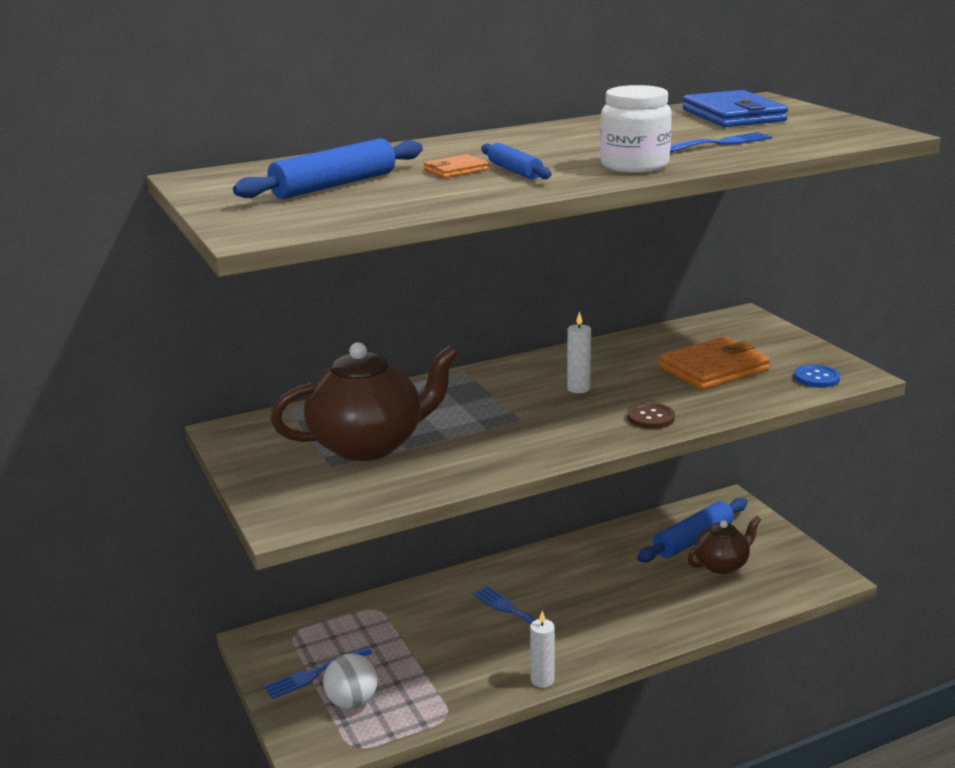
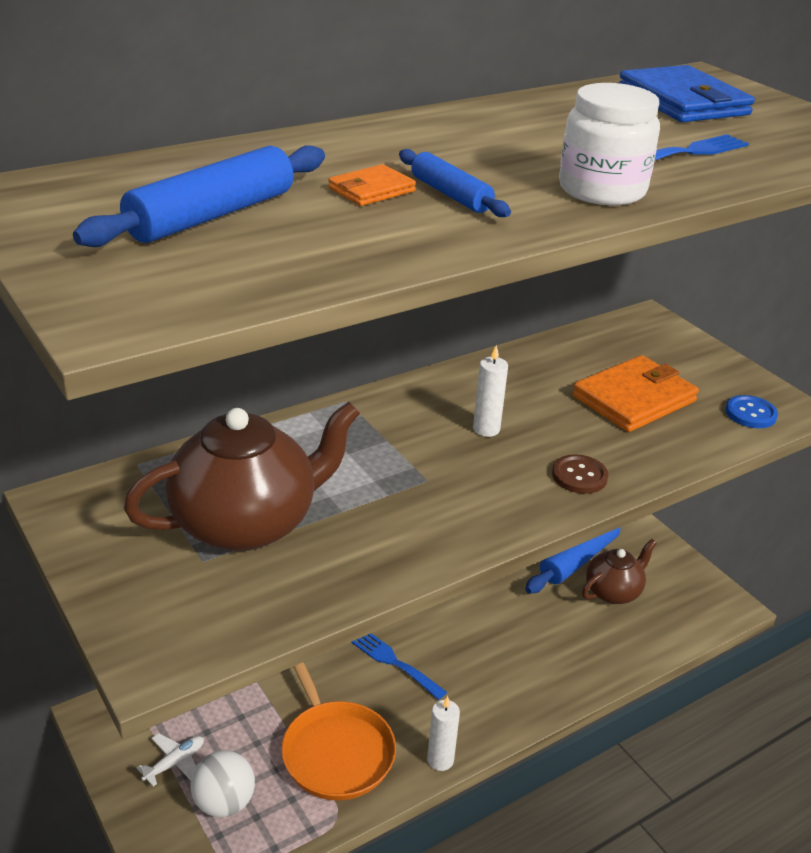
camera: 10 degrees left, 10 degrees up
blue fork [264,646,373,699] -> white plane [137,733,204,786]
none -> orange pan [281,662,396,800]

